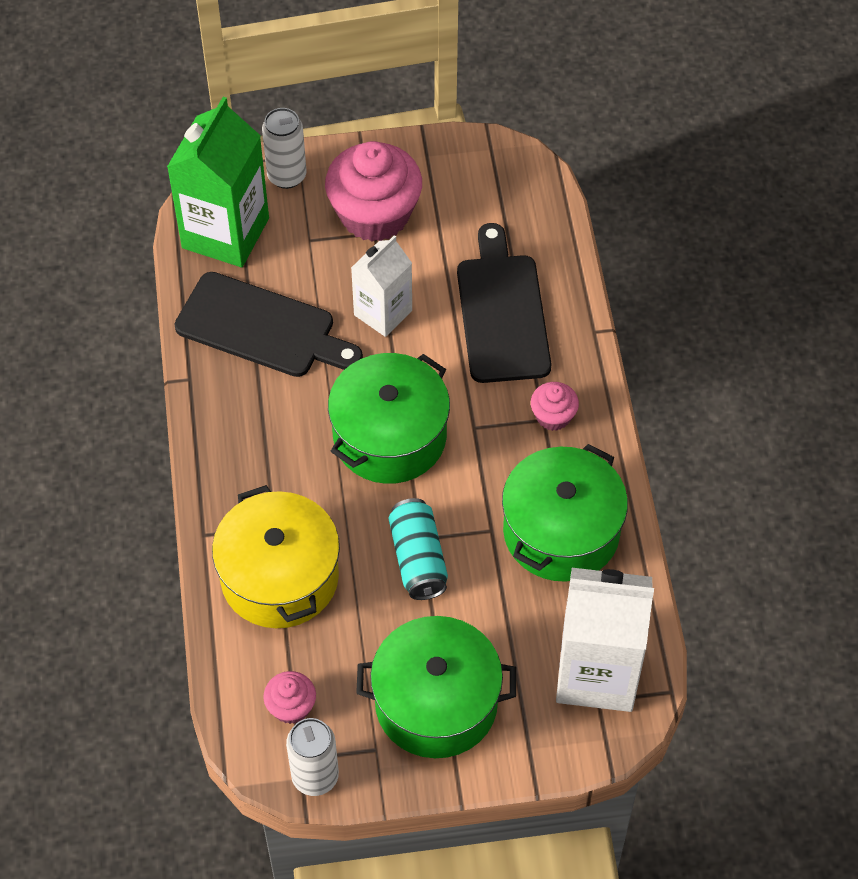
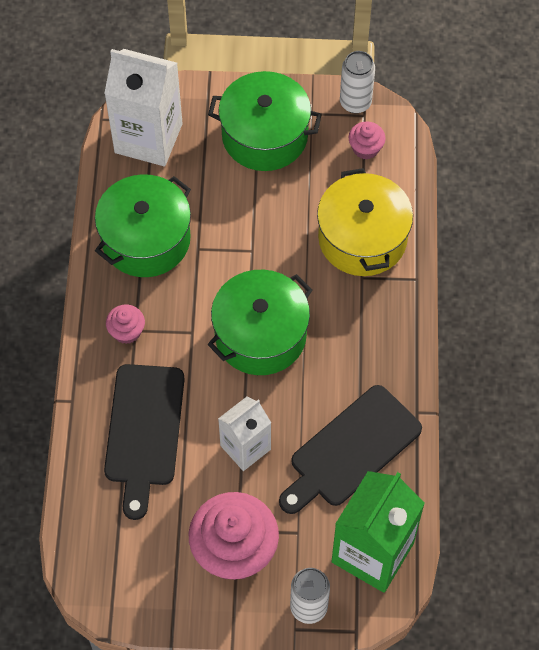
camera: 170 degrees left, 5 degrees up
black cutting board [175,272,363,377] -> black cutting board turned 75 degrees counterclockwise [279,385,422,514]
turquoise can [389,498,448,600] -> none

